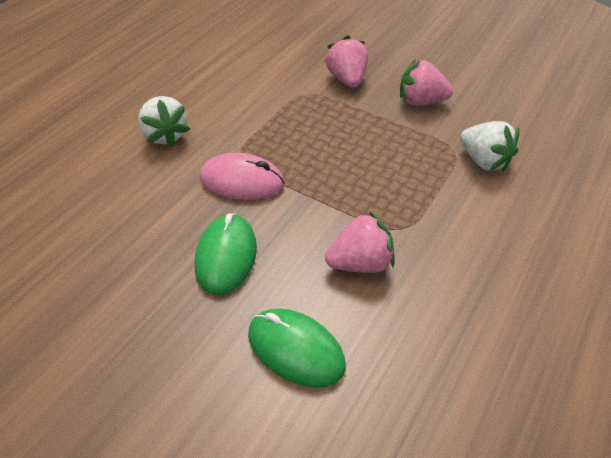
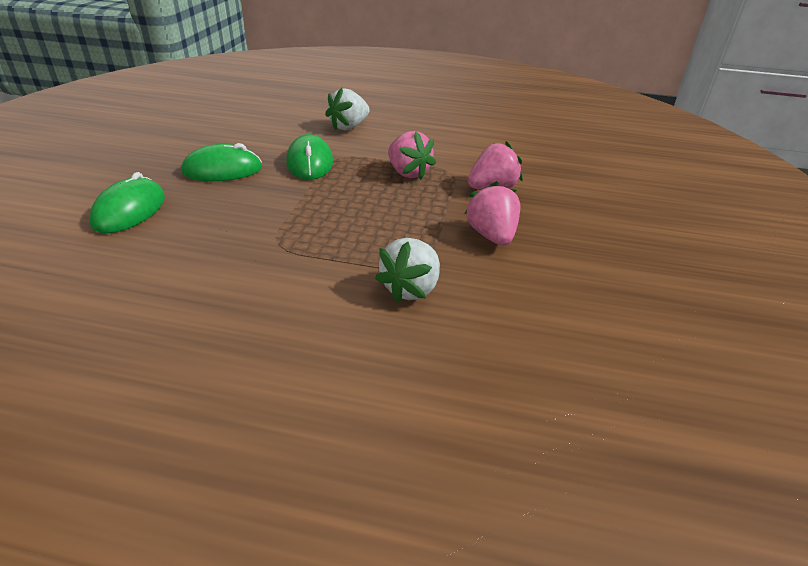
camera: 70 degrees right, 10 degrees down
pink mouse [200,153,285,200] -> green mouse [286,134,333,180]
pink strawberry [325,211,395,273] -> pink strawberry moved to [388,131,436,180]

